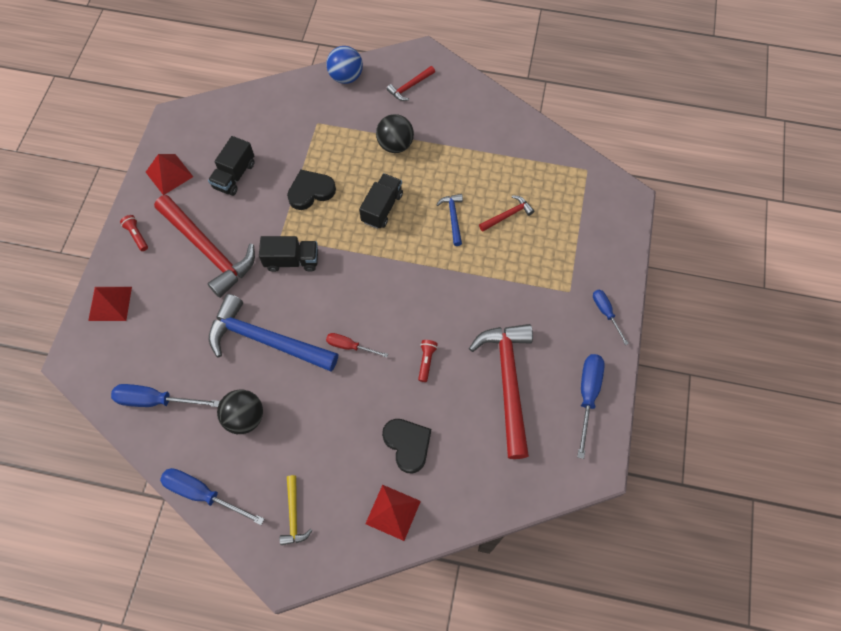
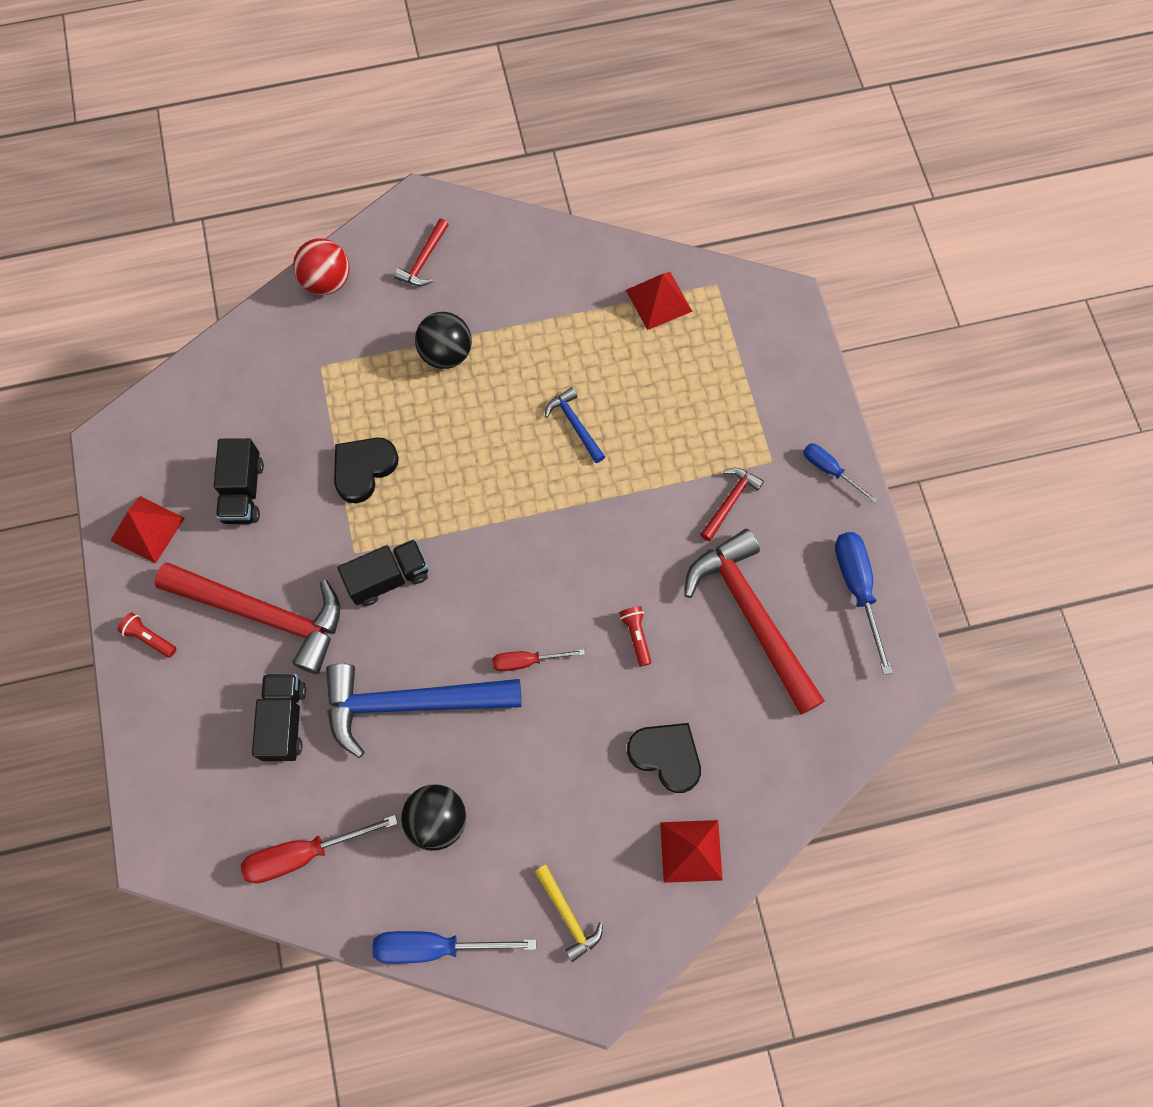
camera: 25 degrees left, 5 degrees up
red pyramid [88,287,132,321] -> red pyramid moved to [626,272,693,330]
blue screwdriver [111,384,220,407] -> red screwdriver [241,815,398,883]
blue ball [326,46,363,84] -> red ball [293,238,350,295]
black truck [359,173,403,229] -> black truck moved to [252,674,306,761]
red hammer [479,195,534,231] -> red hammer moved to [700,468,764,541]

